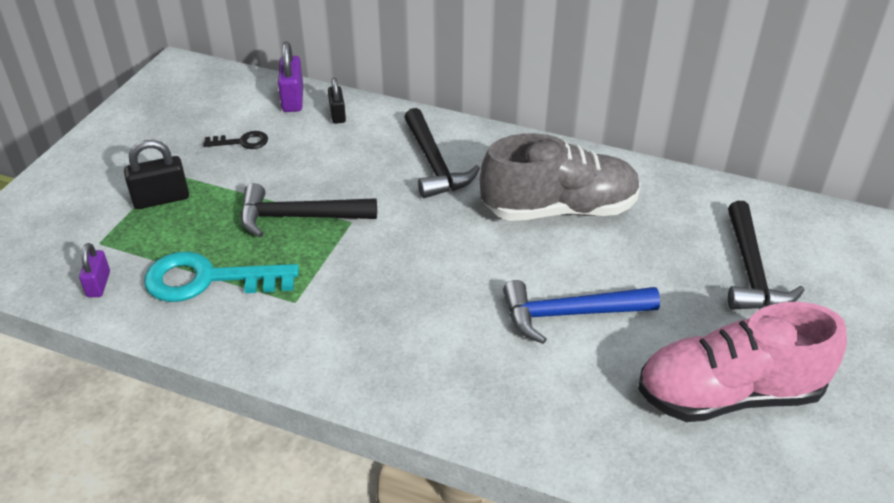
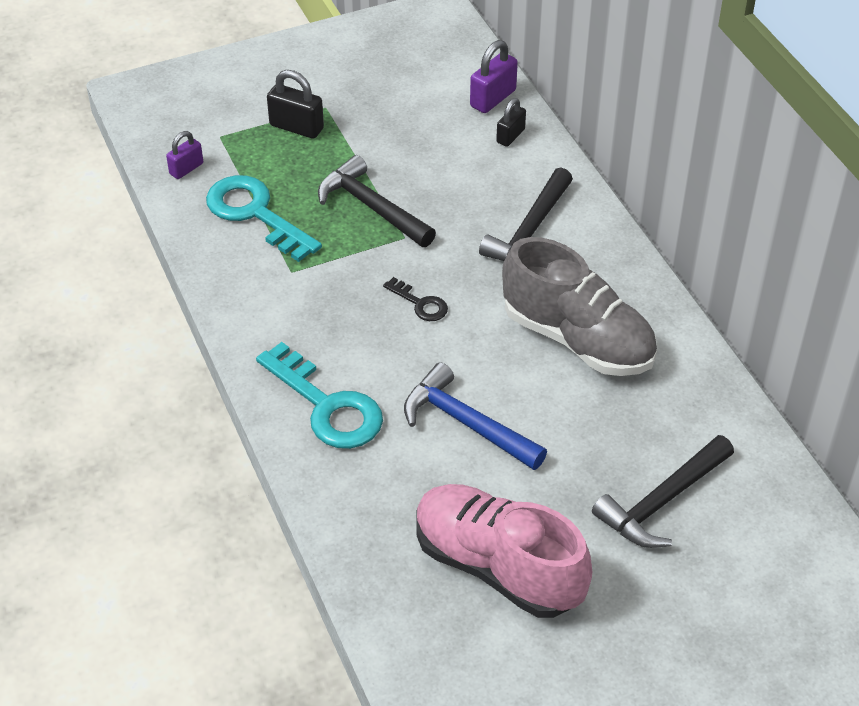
camera: 45 degrees right, 5 degrees up
black key [203,131,268,149] -> black key moved to [383,277,448,321]
none -> turquoise key [256,342,383,449]

